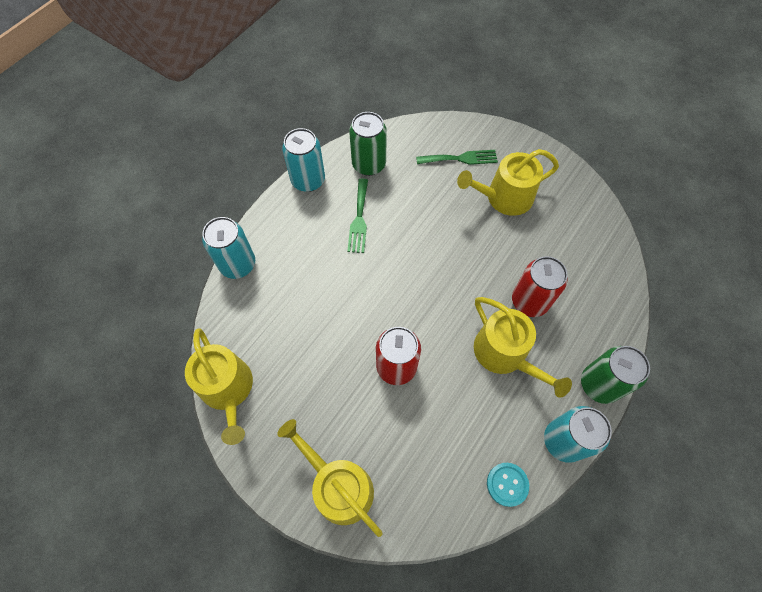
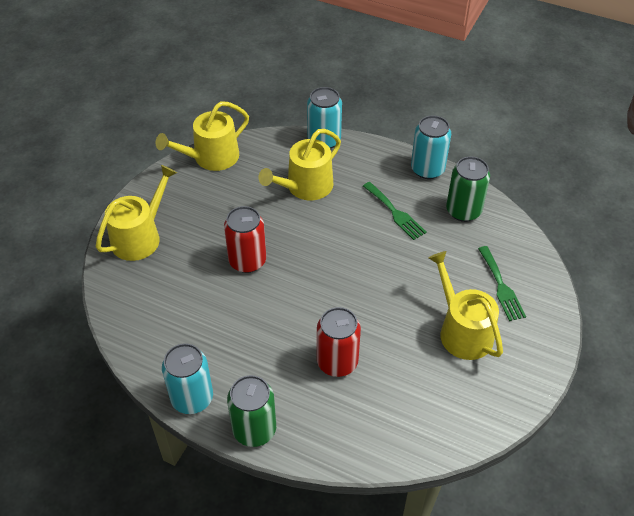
camera: 80 degrees right, 15 degrees down
green fork [347,179,368,253] -> green fork turned 120 degrees counterclockwise [363,182,427,240]
yellow watering can [474,297,572,398] -> yellow watering can moved to [258,129,341,200]
turquoise button [487,463,529,507] -> none

